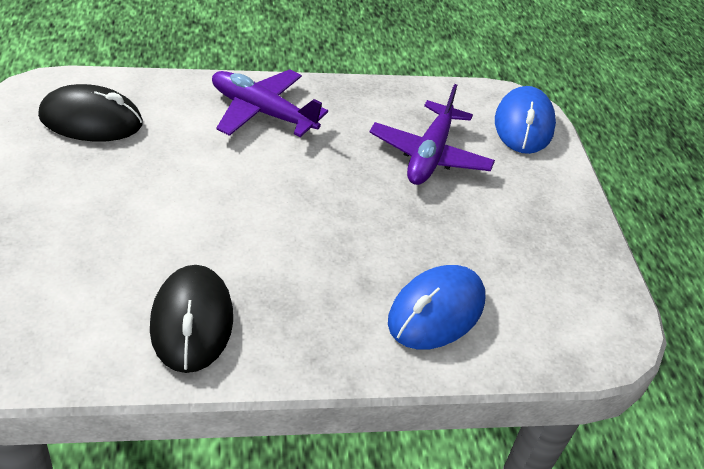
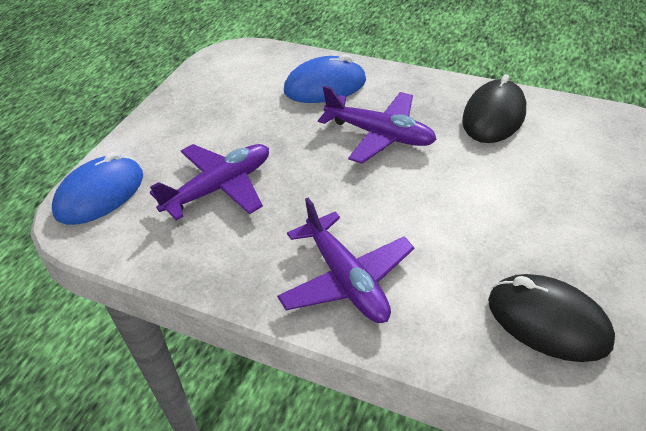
camera: 140 degrees left, 0 degrees up
none -> purple plane [318,86,437,164]

